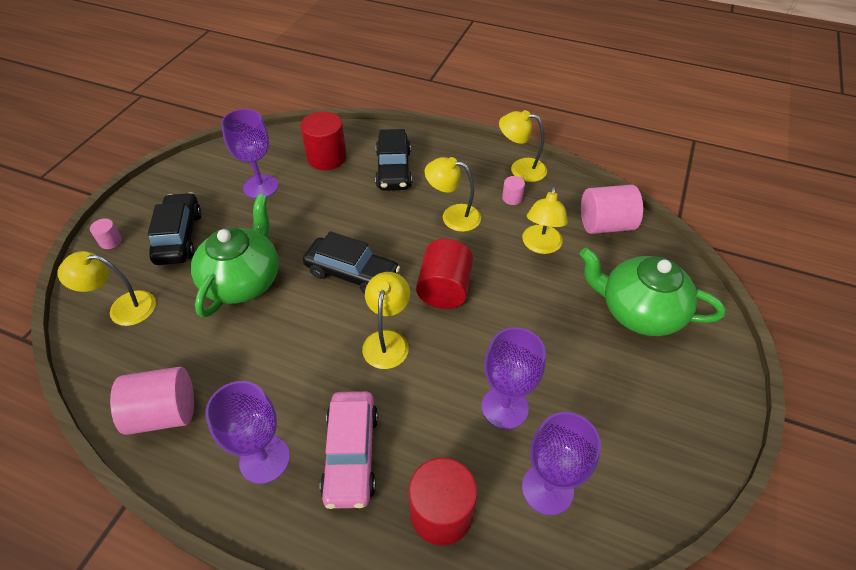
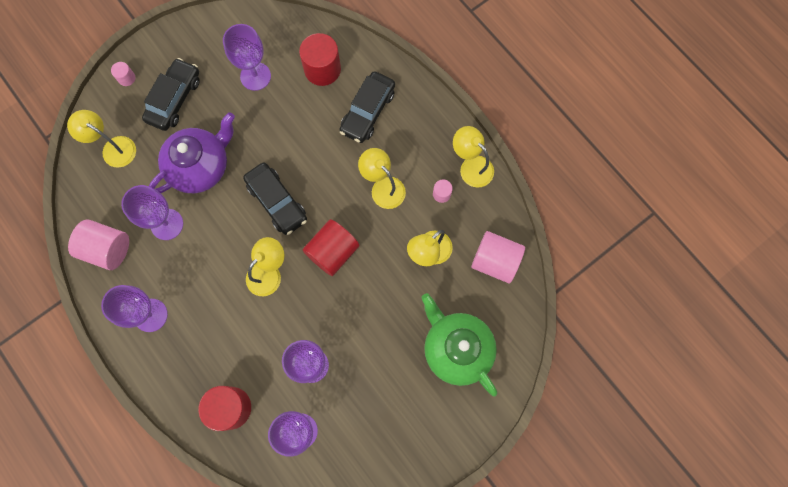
camera: 30 degrees right, 25 degrees up
green teapot [191,194,279,318] -> purple teapot [149,112,235,193]
pink car [320,391,378,509] -> none
none -> purple goblet [121,185,183,240]

